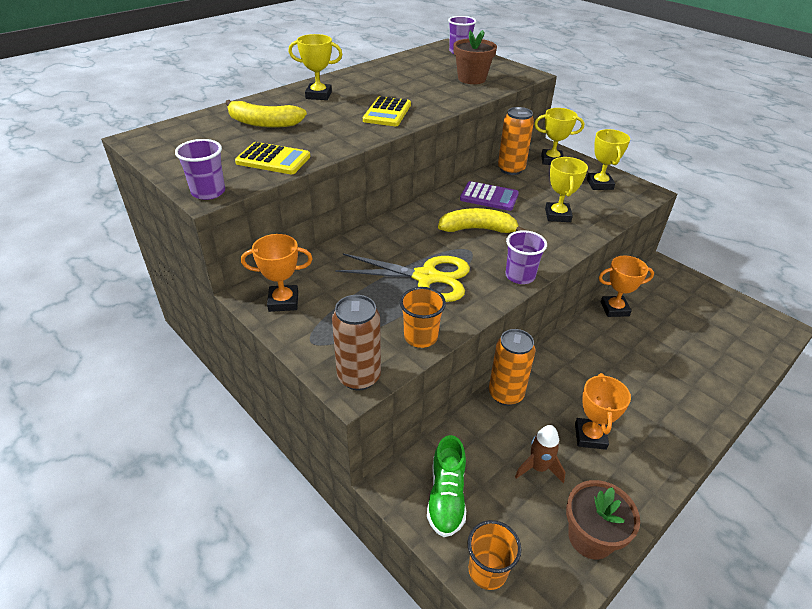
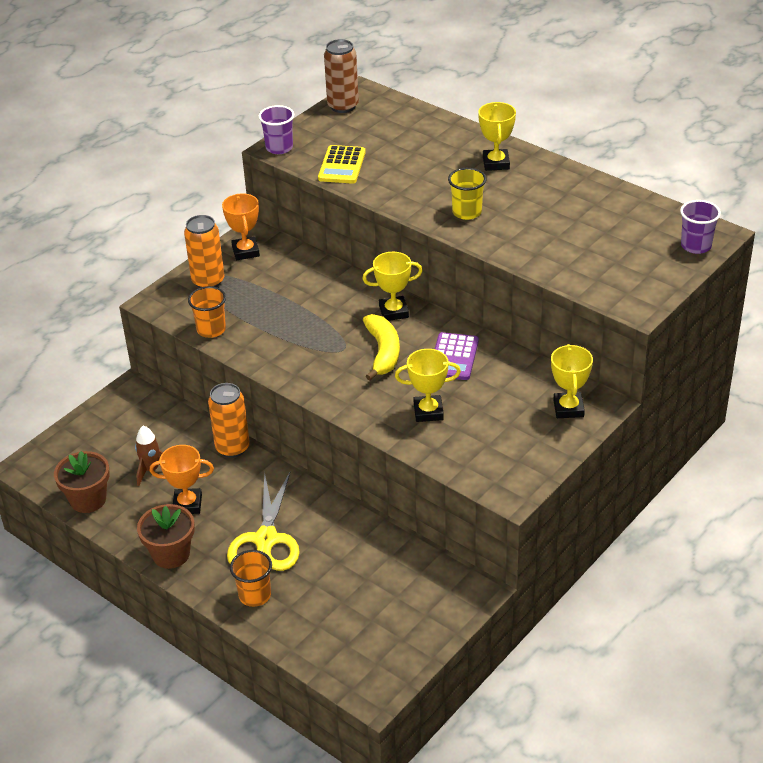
camera: 85 degrees right, 0 degrees up
yellow banana [225,100,307,128] -> none
brown can [332,295,381,390] -> brown can moved to [324,39,359,113]
yellow scissors [335,253,470,302] -> yellow scissors moved to [227,470,300,571]
yellow calculator [363,96,411,126] -> yellow cup [448,168,486,220]
green shoe [427,435,466,537] -> none
brown flower pot [453,30,497,84] -> brown flower pot moved to [137,504,195,569]
orange cup [468,520,521,590] -> orange cup moved to [230,550,272,607]
orange can [498,107,534,175] -> orange can moved to [184,215,224,288]
purple cup [505,230,547,284] -> none
yellow trophy [587,129,630,190] -> yellow trophy moved to [362,252,423,321]
orange trophy [599,256,654,317] -> none

